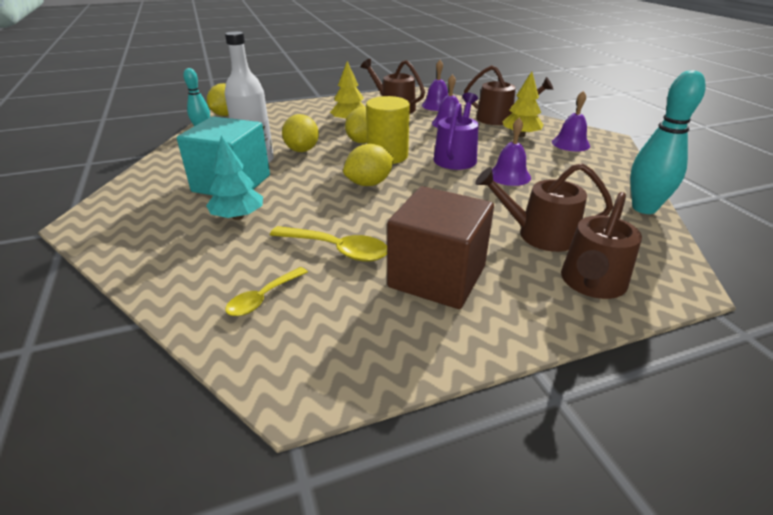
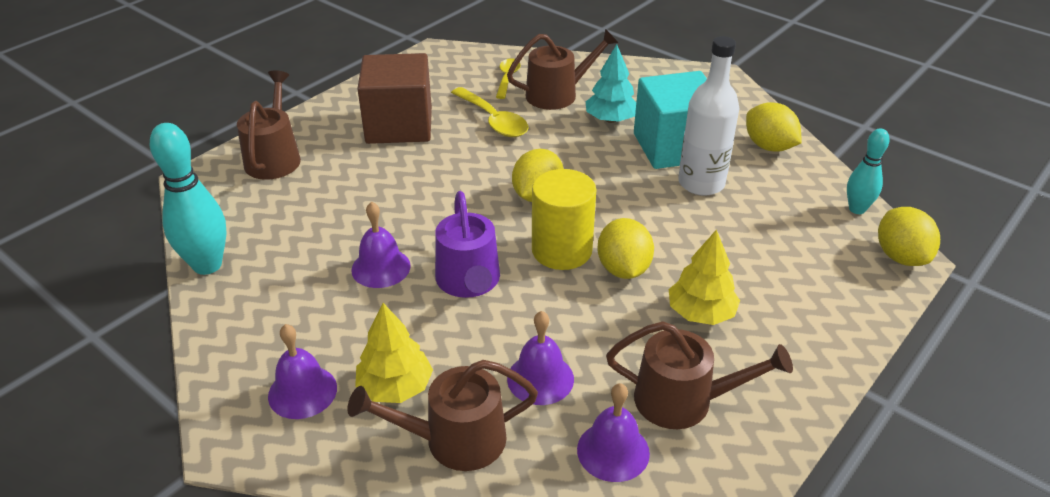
camera: 150 degrees right, 5 degrees up
yellow spoon [270,226,387,262] -> yellow spoon turned 120 degrees counterclockwise [451,87,528,137]
yellow lemon [282,114,319,152] -> yellow lemon moved to [746,102,802,152]
brown watering can [475,163,613,252] -> brown watering can moved to [507,29,618,110]

